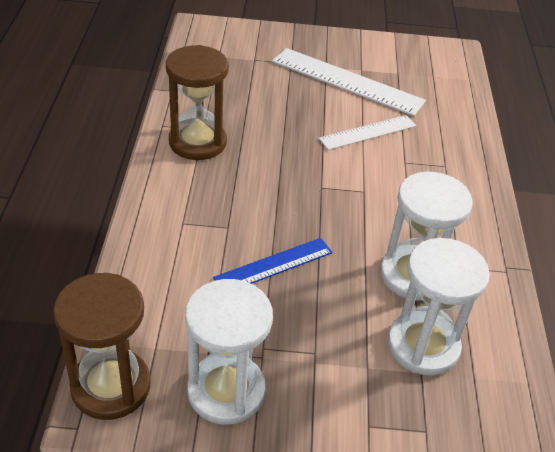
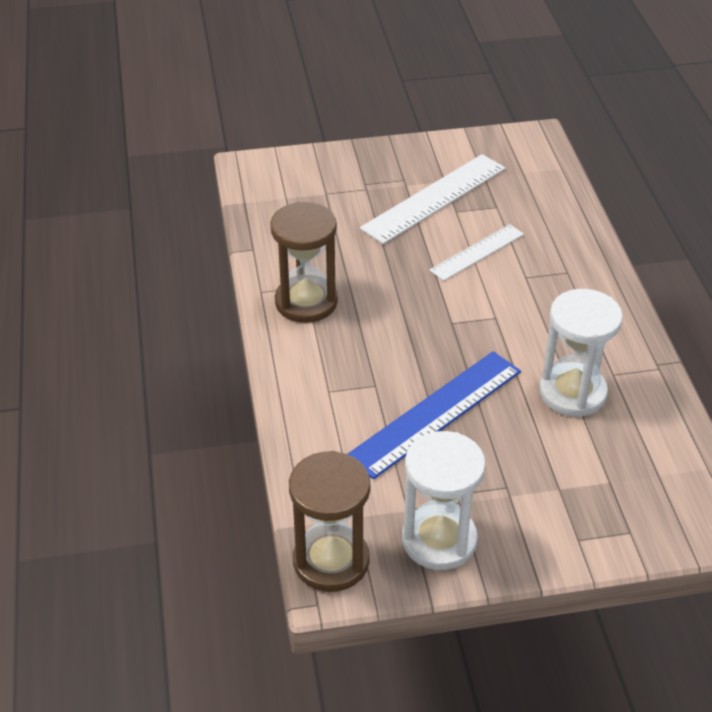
camera: 10 degrees left, 0 degrees up
blue ruler [213,238,333,284] -> blue ruler [348,351,521,479], size x1.66
white ruler [272,48,426,116] -> white ruler turned 60 degrees counterclockwise [360,154,506,244]
white hourglass [388,238,490,376] -> none

